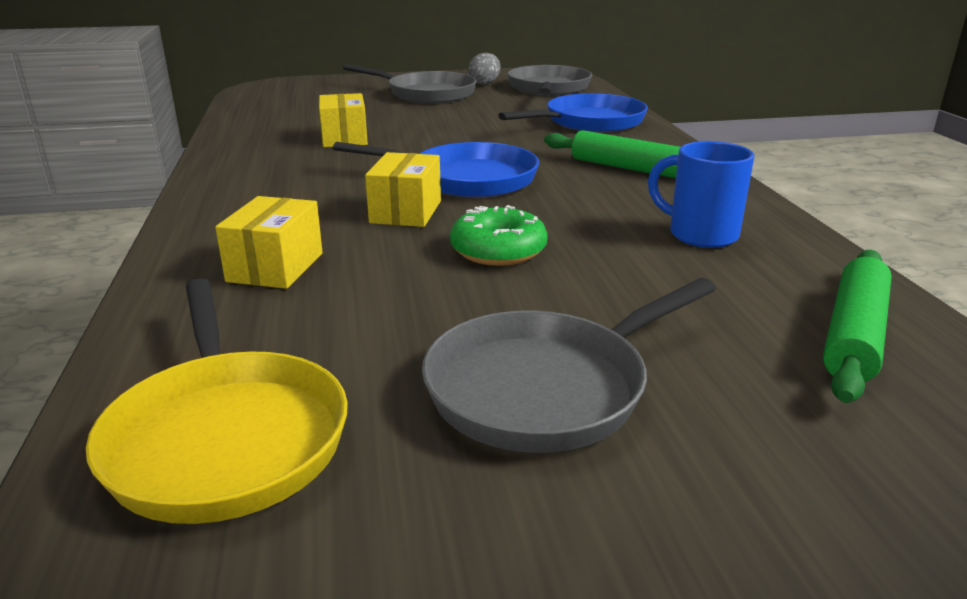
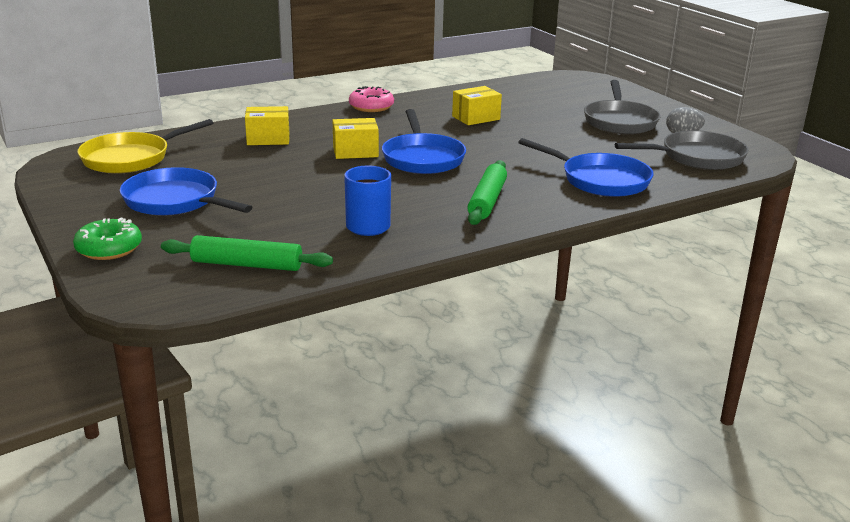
camera: 70 degrees right, 0 degrees up
grey pan [422,278,716,453] -> blue pan [120,167,252,216]
green donut [450,205,548,266] -> green donut moved to [73,217,142,260]
none -> pink donut [349,86,394,112]

